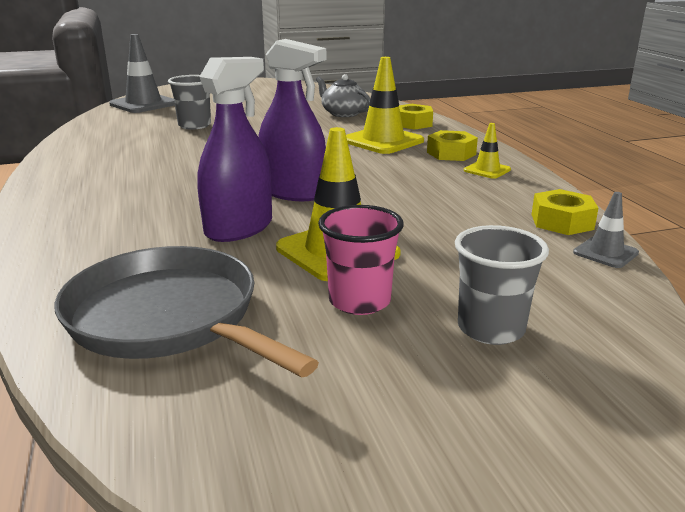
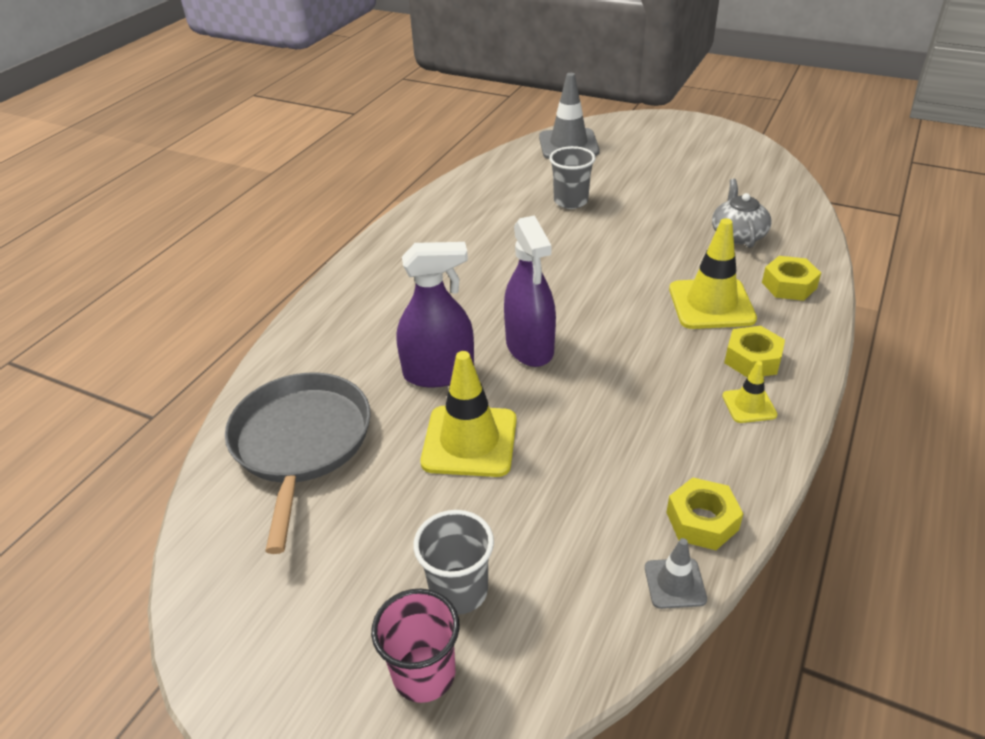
camera: 45 degrees right, 15 degrees up
pink cup [318,205,404,315] -> pink cup moved to [371,588,460,703]

